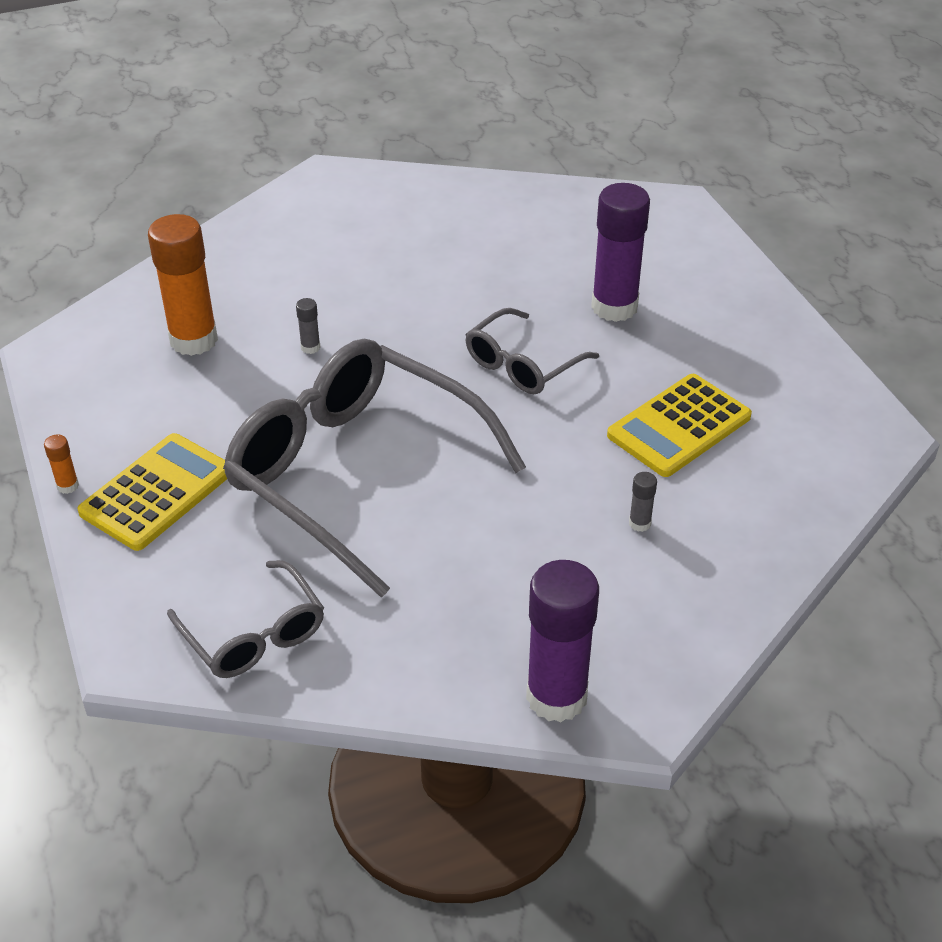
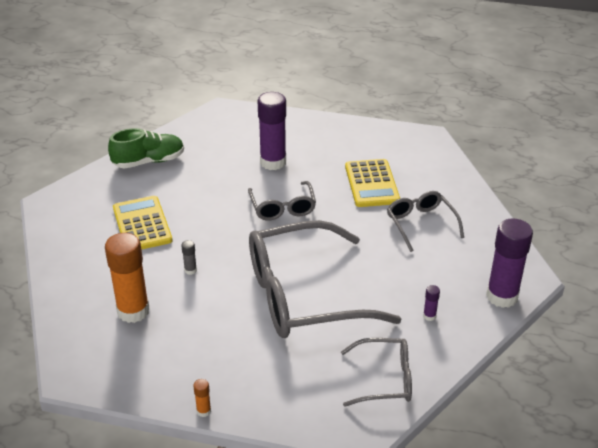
camera: 55 degrees left, 5 degrees down
yellow calculator [77,433,227,551] -> yellow calculator moved to [113,196,173,250]
grey glue stick [629,472,657,532] -> grey glasses [387,191,464,252]
none -> green shoe [108,128,184,169]
none -> purple glue stick [423,285,440,321]

